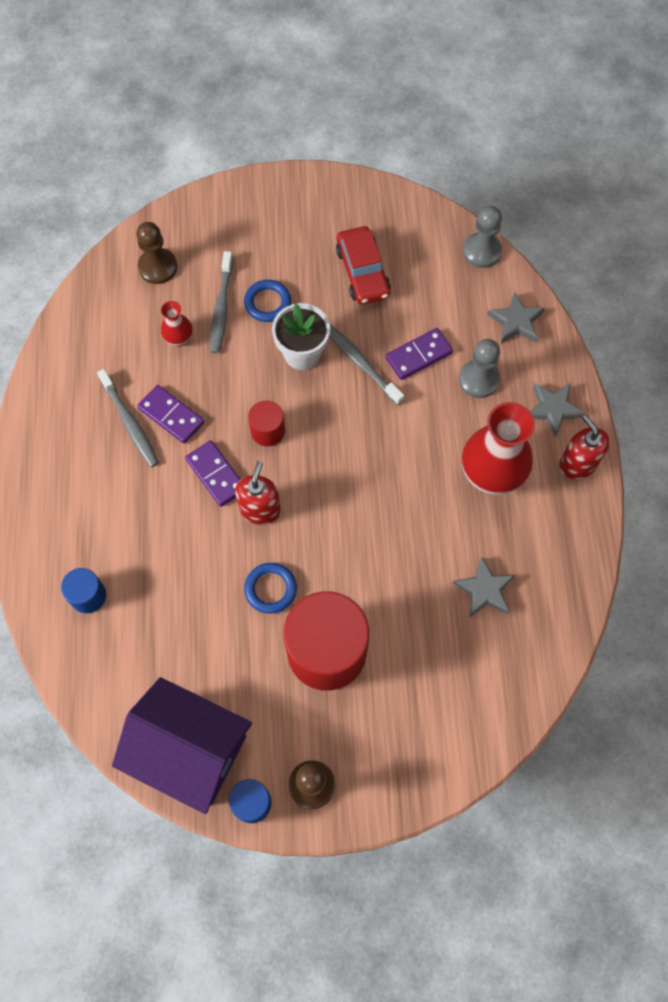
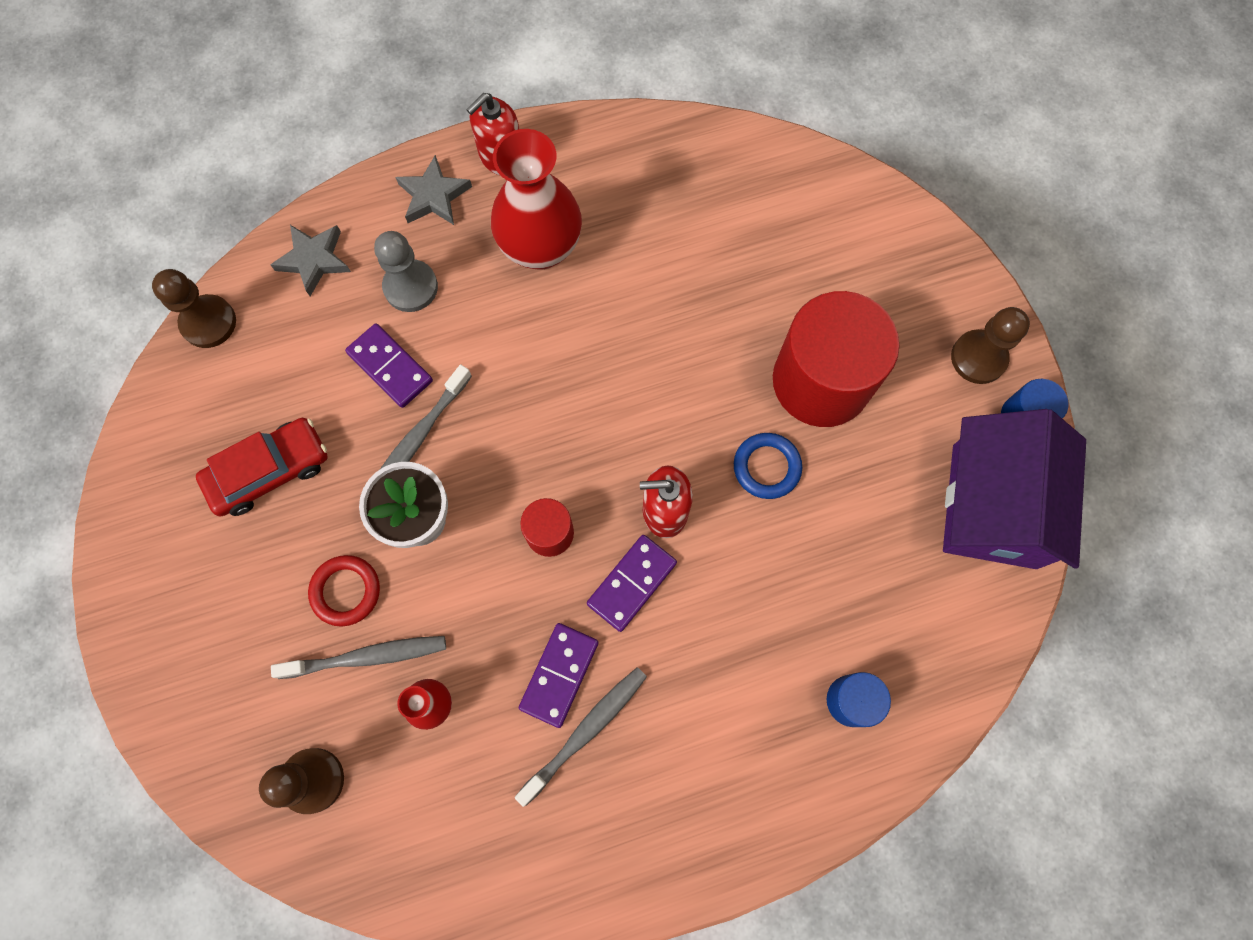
camera: 105 degrees left, 5 degrees up
blue ring [244,280,291,322] -> red ring [308,555,380,627]
grey star [453,556,516,618] -> none
grey pawn [463,206,502,268] -> brown pawn [152,269,236,348]

